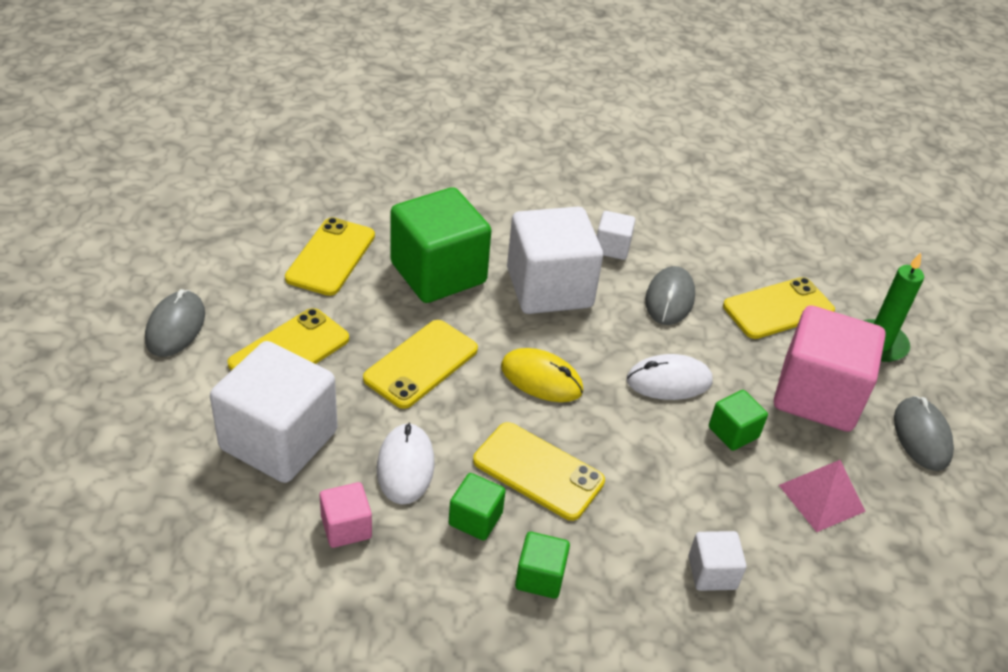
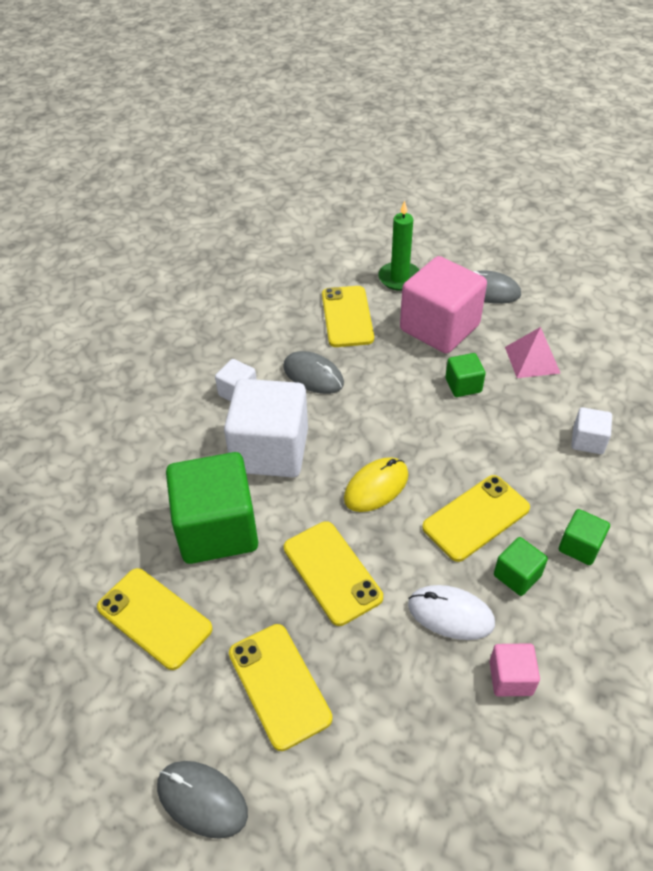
camera: 65 degrees left, 5 degrees up
white cube [210,341,338,483] -> none
white mouse [627,354,713,400] -> none

